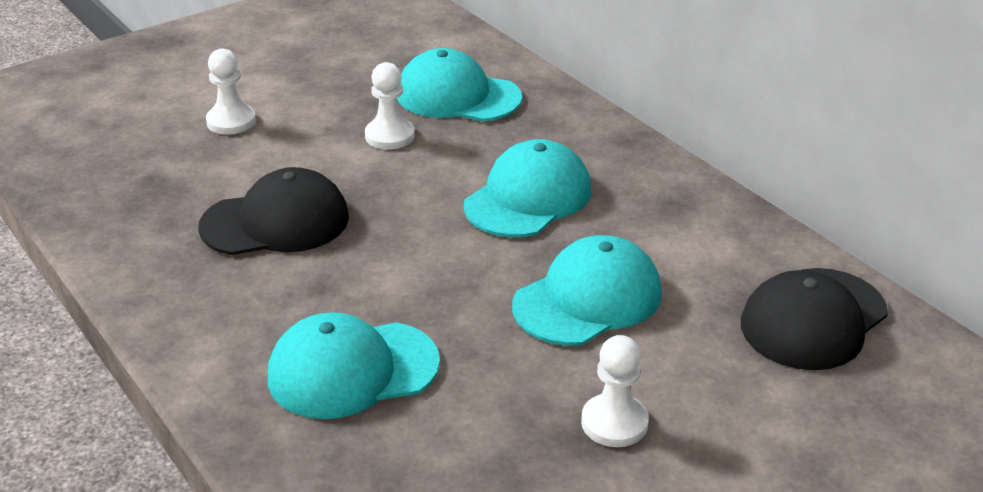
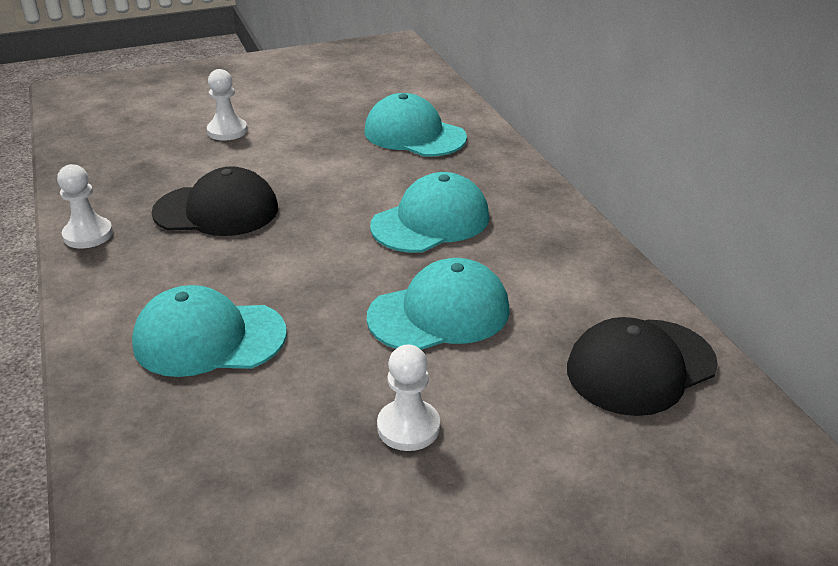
camera: 15 degrees right, 0 degrees up
white pawn [365,62,415,150] -> white pawn moved to [57,164,113,249]

